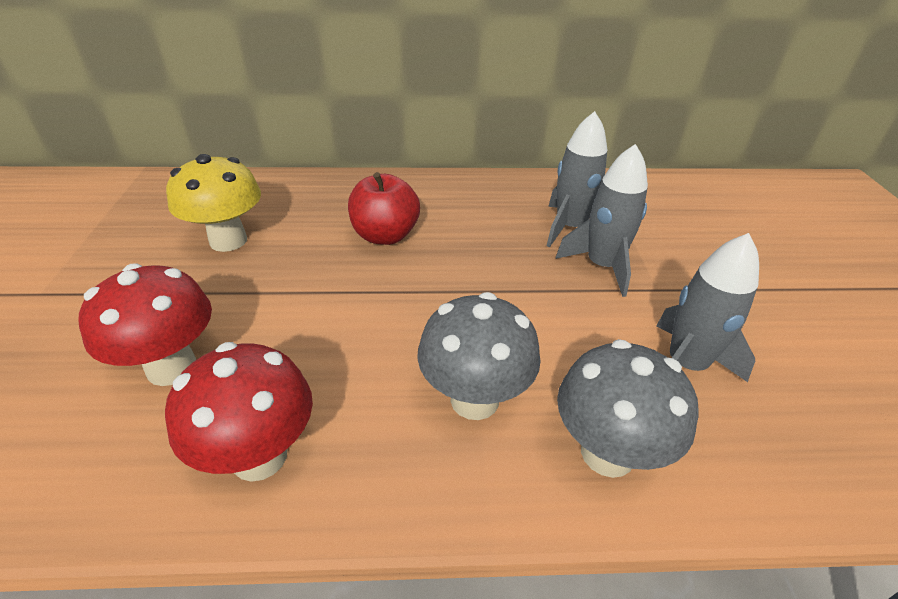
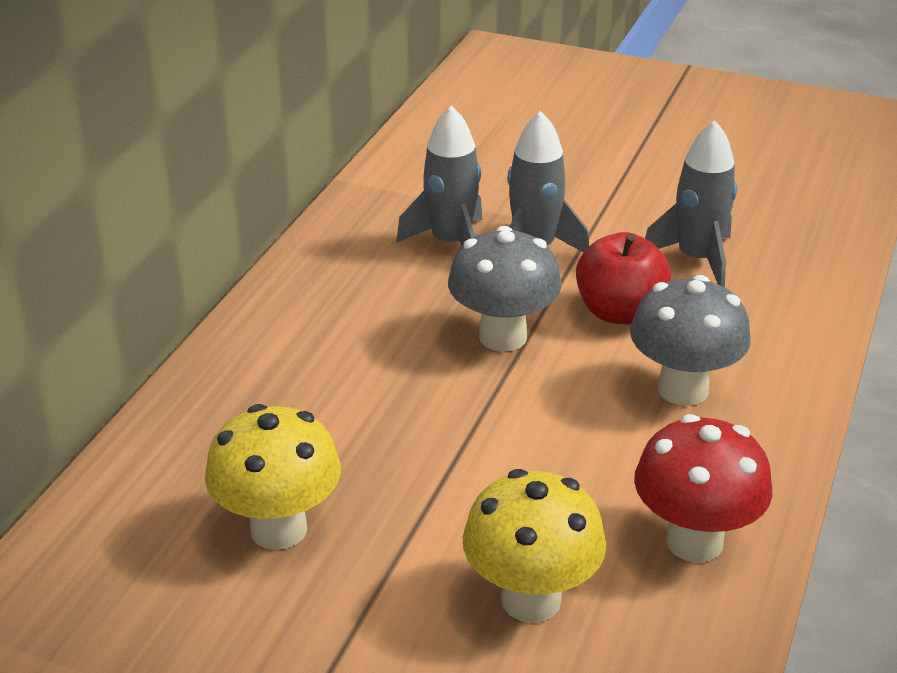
camera: 65 degrees left, 5 degrees down
red mushroom [78,263,212,386] -> yellow mushroom [463,469,606,623]
red apple [348,172,420,245] -> red apple moved to [576,232,671,324]
grey mushroom [557,339,699,478] -> grey mushroom moved to [448,226,561,352]

